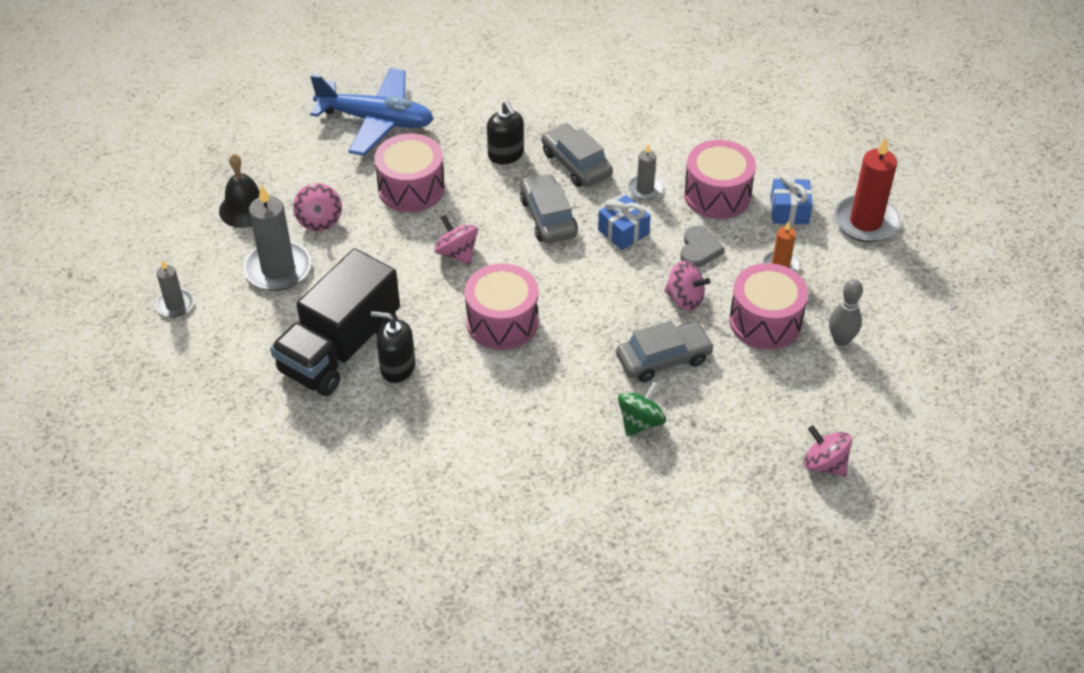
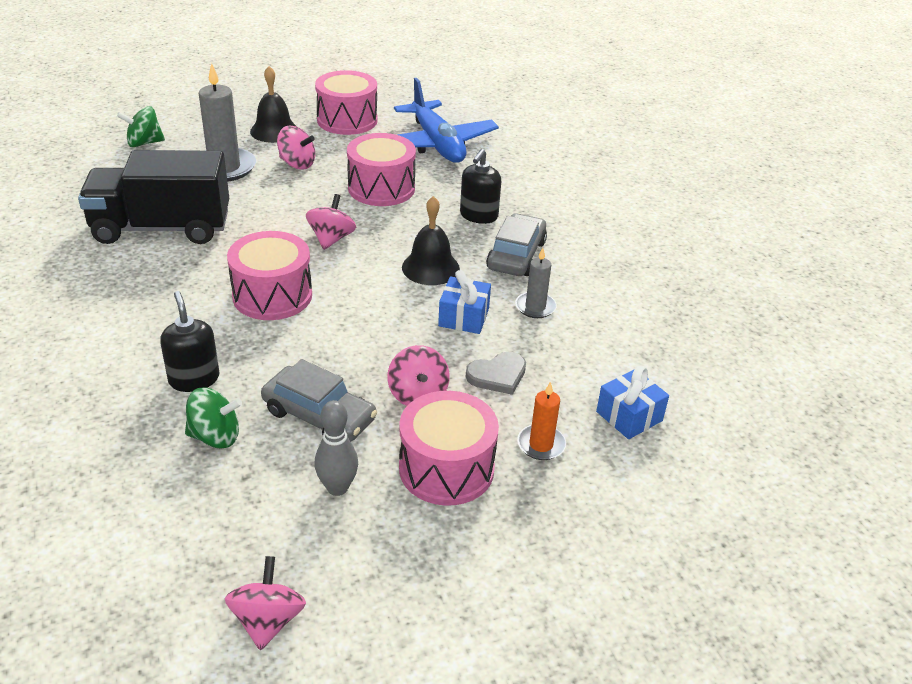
camera: 50 degrees right, 10 degrees down
grey candle [155,260,194,317] -> green spinning top [117,106,165,147]
pink spinning top [293,183,342,231] -> pink spinning top turned 105 degrees counterclockwise [277,126,315,170]
black soap dispenser [371,311,415,383] -> black soap dispenser moved to [160,291,219,392]
grey car [520,174,578,244] -> black bell [402,196,460,285]
pink drum [684,140,756,219] -> pink drum moved to [315,70,377,135]
grey bowling pin [829,279,863,346] -> grey bowling pin moved to [315,400,358,496]
red candle [834,137,900,242] -> none

